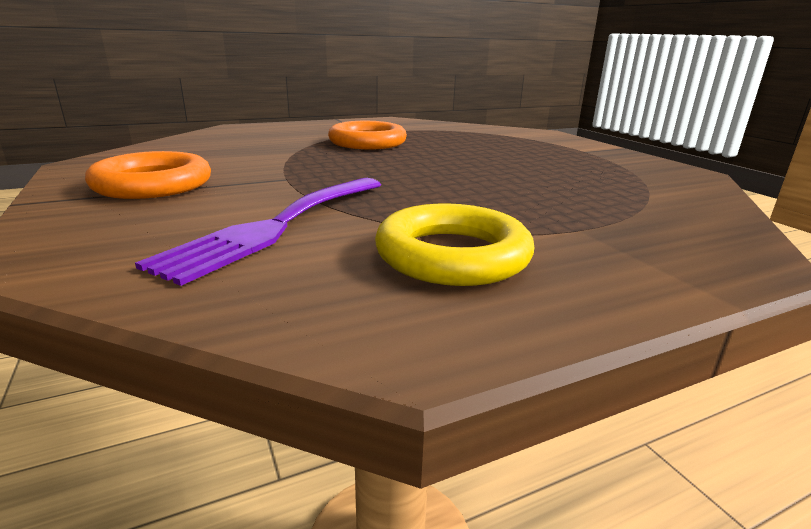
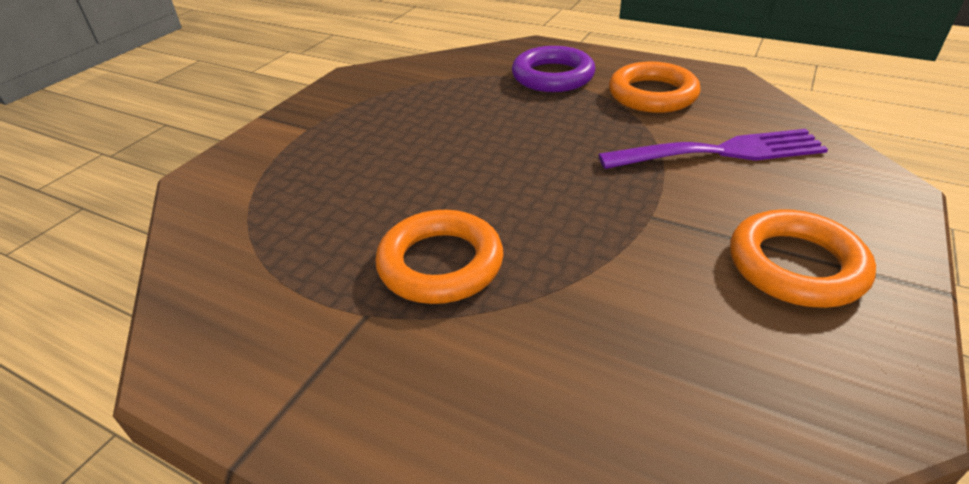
camera: 125 degrees left, 15 degrees up
yellow ring [375,204,534,286] -> orange ring [609,61,701,113]
none -> purple ring [512,46,595,92]

